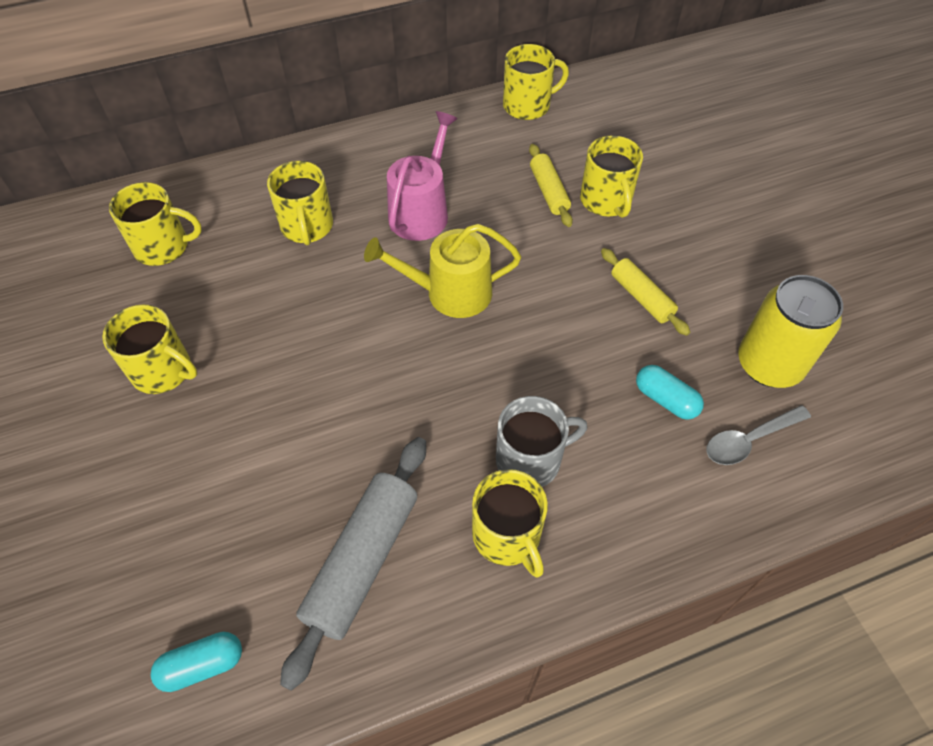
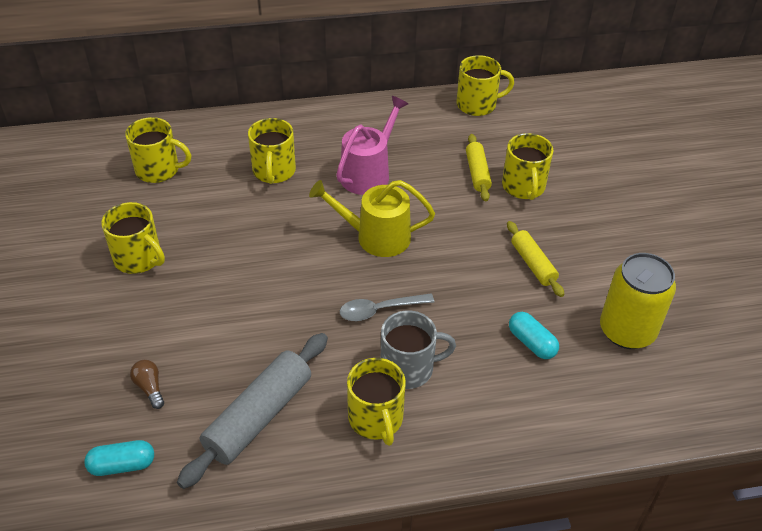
camera: 10 degrees right, 10 degrees down
grey spoon [706,405,811,465] -> grey spoon moved to [340,293,434,321]
none -> brown light bulb [130,360,164,409]

